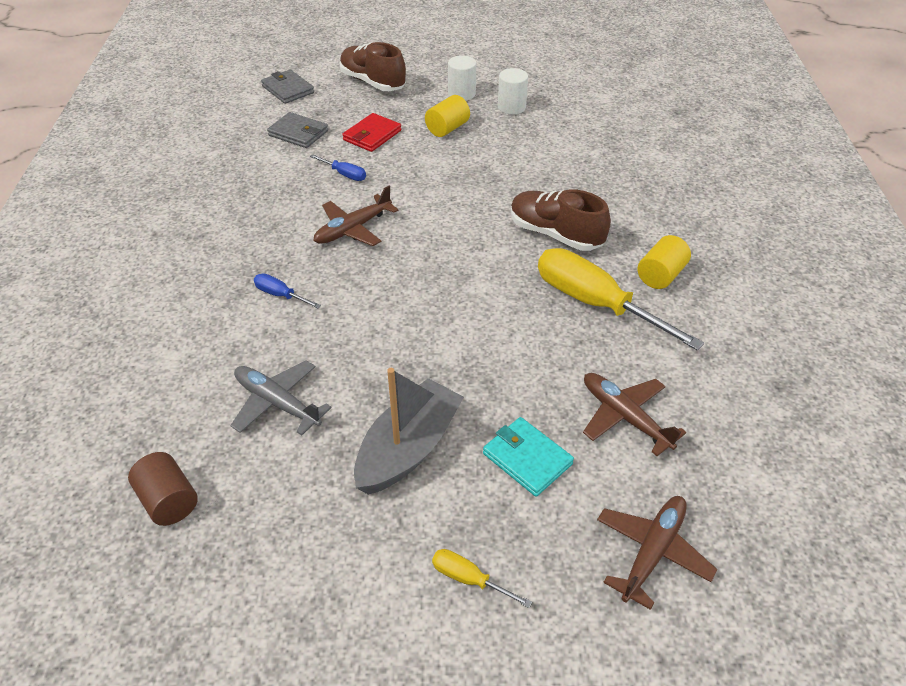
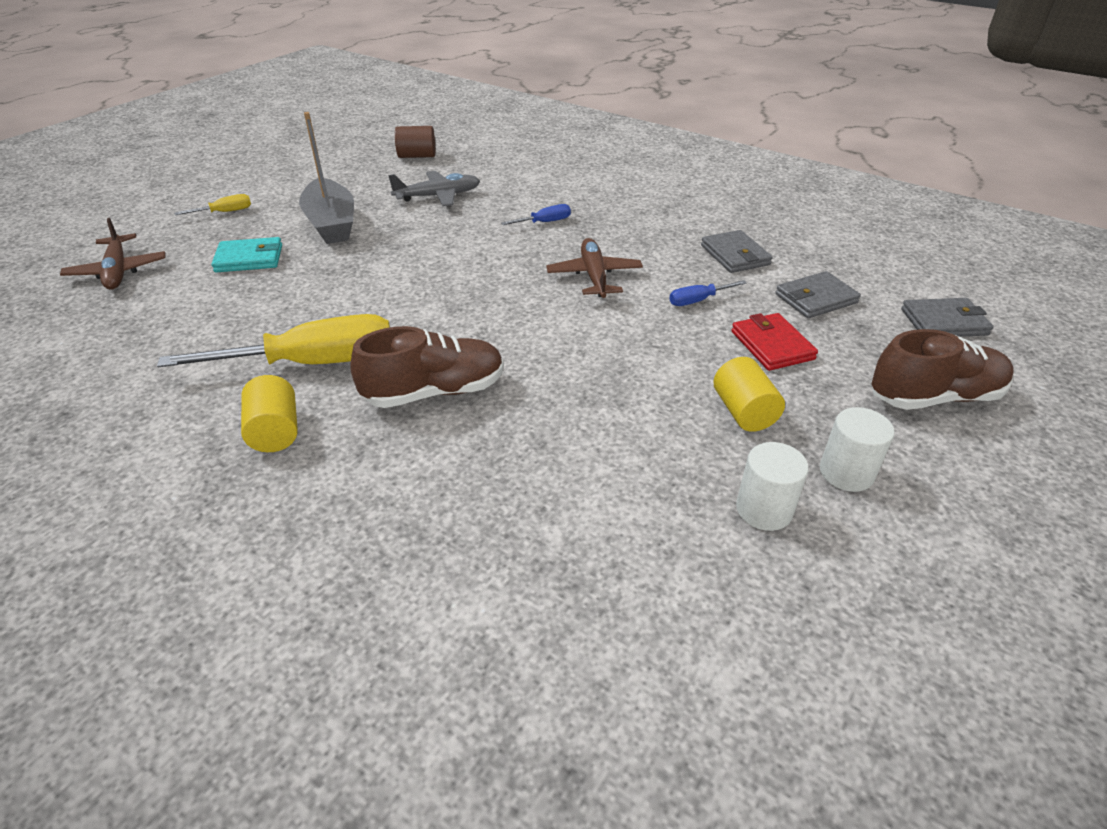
camera: 125 degrees right, 5 degrees down
brown plane [583,373,686,456] -> none
none -> grey wallet [701,230,772,273]

